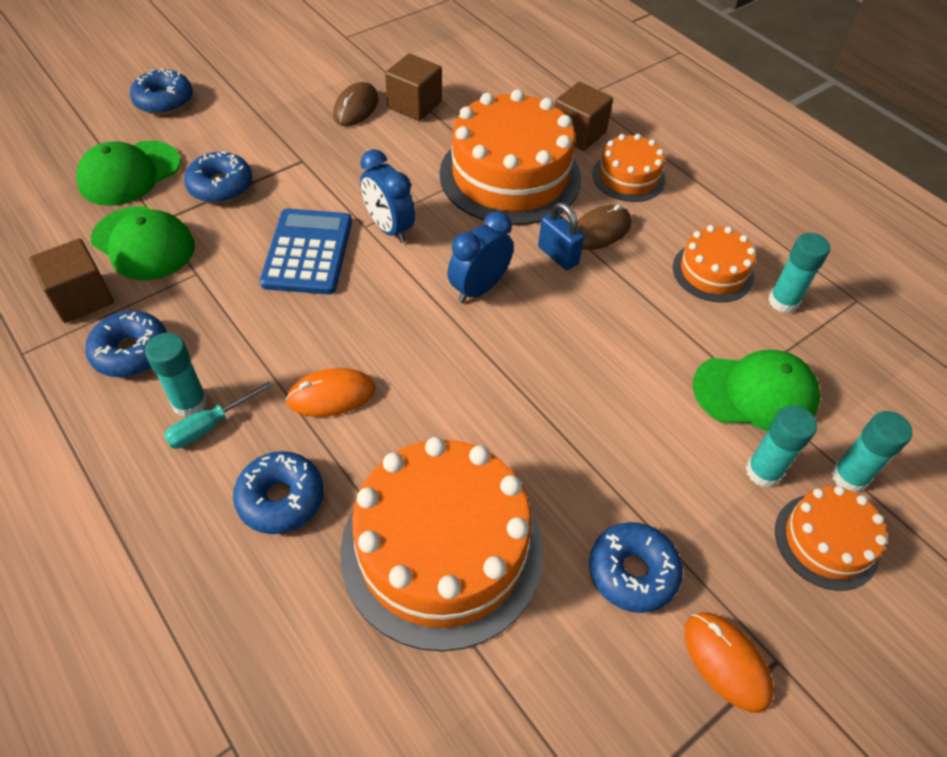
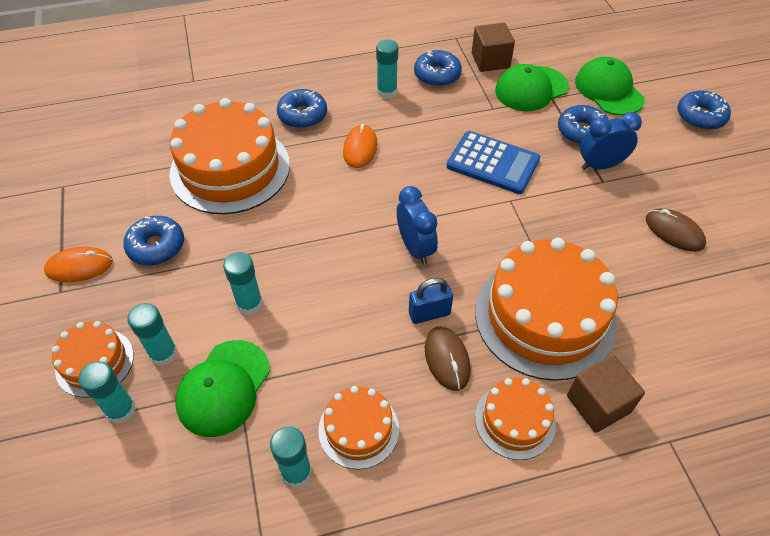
camera: 115 degrees right, 0 degrees up
turquoise screwdriver [164,381,272,449] -> none
blue clock [360,149,415,243] -> blue clock moved to [580,112,642,170]
brown cube [385,54,442,121] -> none
none -> turquoise glue stick [223,252,263,315]

